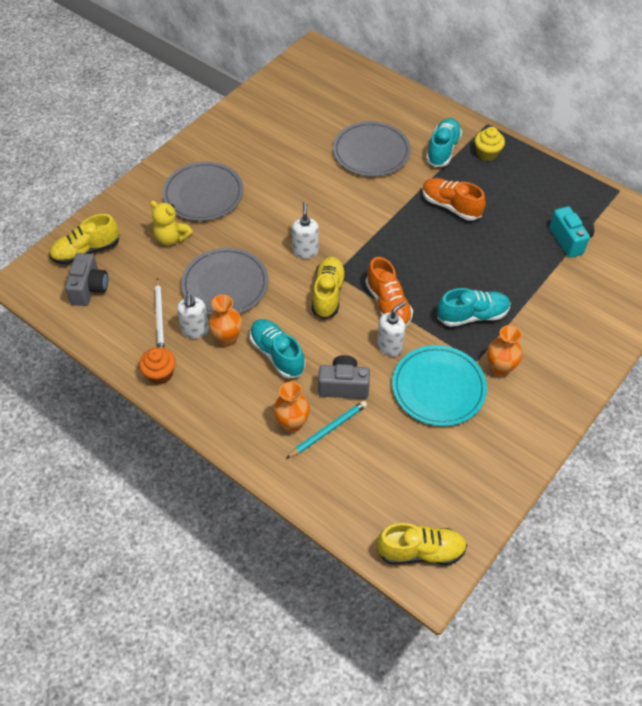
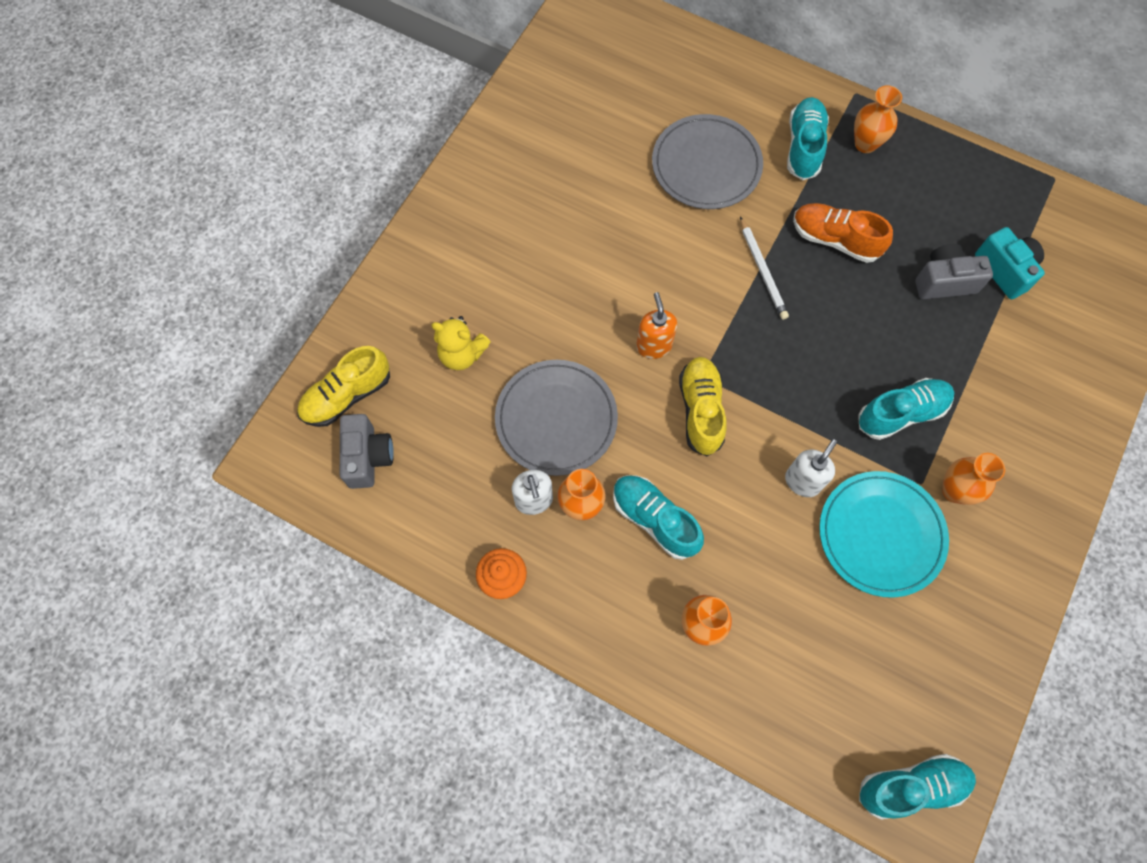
camera: 10 degrees left, 15 degrees up
white pencil [155,278,165,348] -> white pencil moved to [740,217,789,320]
grey plate [162,162,244,221] -> none
turquoise pencil [286,401,367,459] -> none
white soap dispenser [292,202,319,259] -> orange soap dispenser [636,292,677,359]
grey camera [318,355,370,399] -> grey camera moved to [915,244,993,299]
orange shoe [365,257,413,327] -> none
yellow shoe [377,523,467,565] -> turquoise shoe [859,754,976,819]
yellow cupcake [475,127,505,161] -> orange vase [854,85,902,153]

